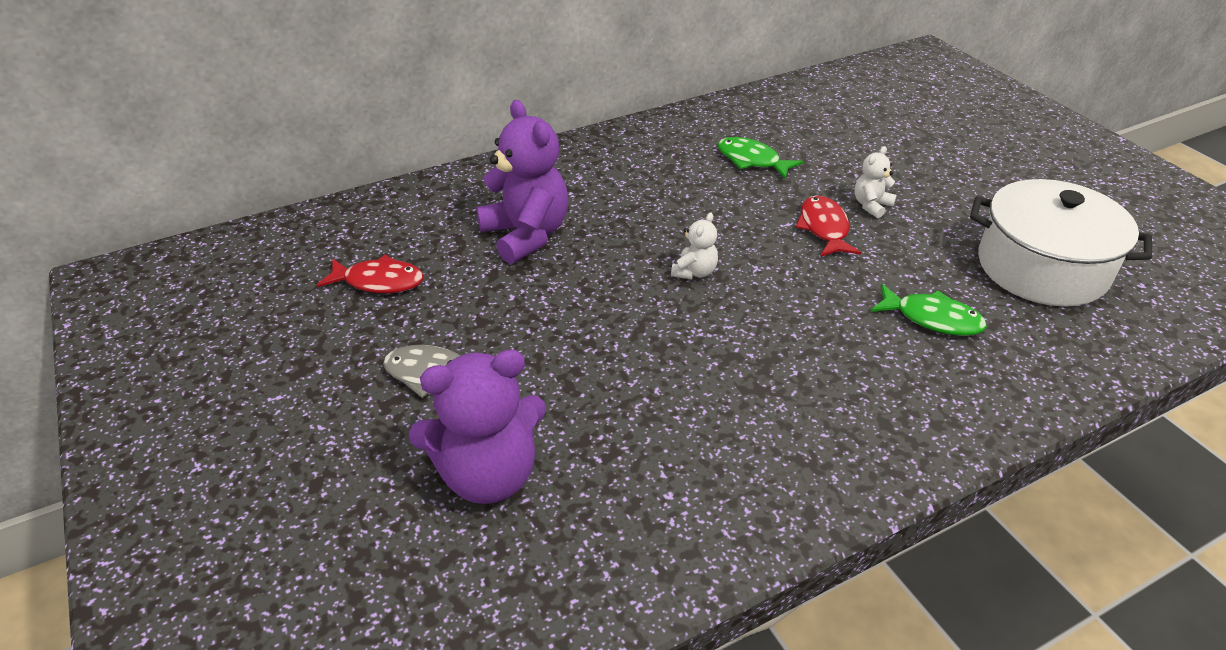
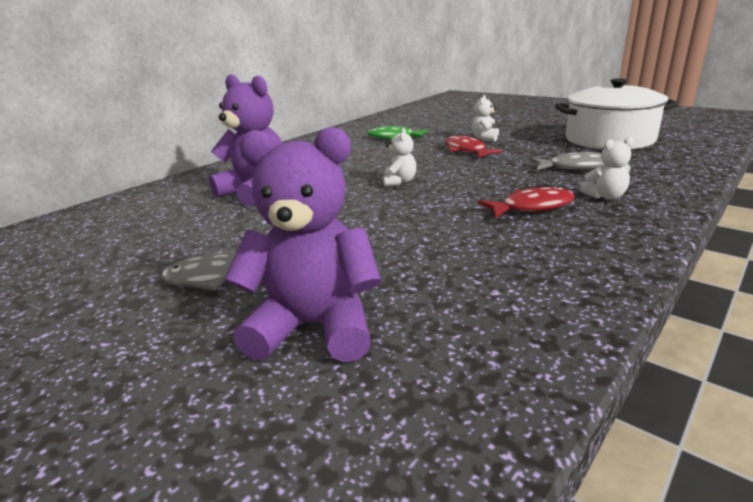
camera: 20 degrees left, 15 degrees down
red fish [317,255,424,293] -> red fish moved to [478,186,575,218]
purple teddy bear [409,349,546,504] -> purple teddy bear turned 135 degrees counterclockwise [224,127,381,362]
green fish [871,284,987,336] -> grey fish [530,152,606,170]
none -> white teddy bear [580,137,634,200]

